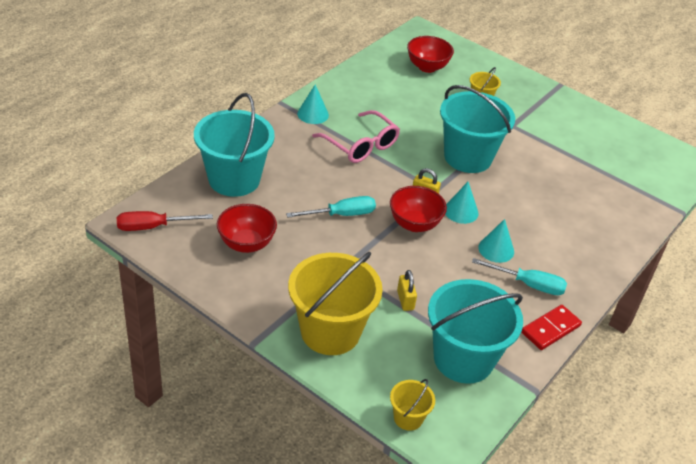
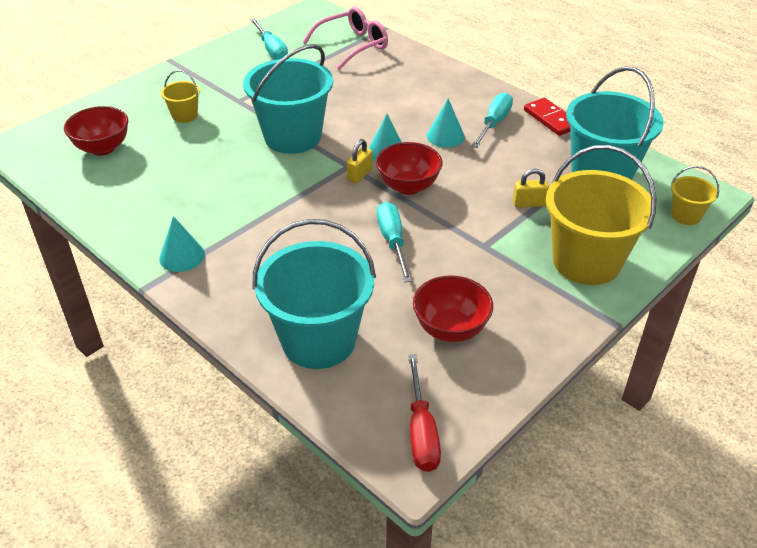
camera: 80 degrees left, 0 degrees up
pink glasses [312,110,400,163] -> pink glasses moved to [303,7,388,70]
none -> turquoise screwdriver [250,19,288,60]

